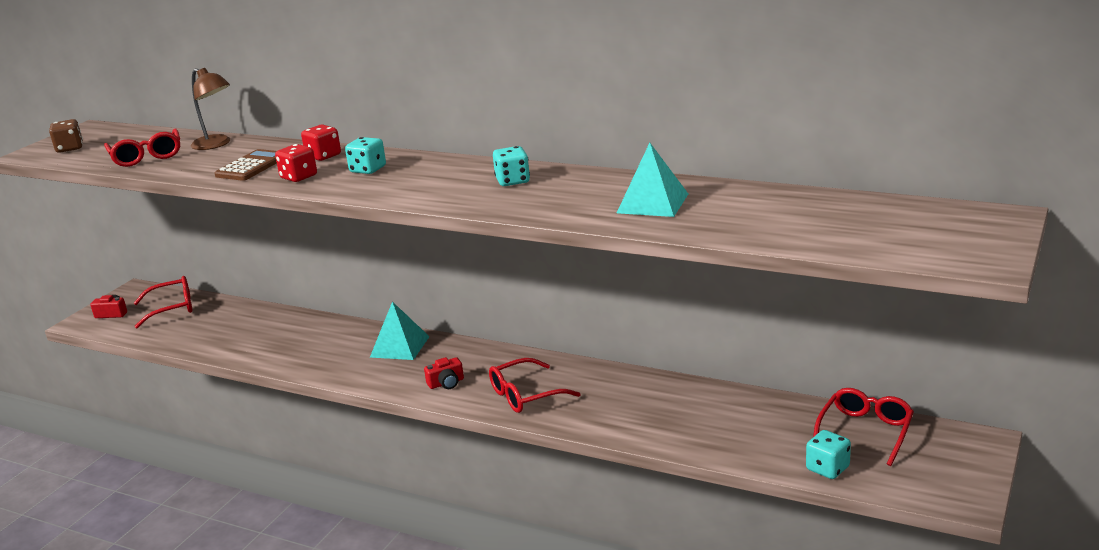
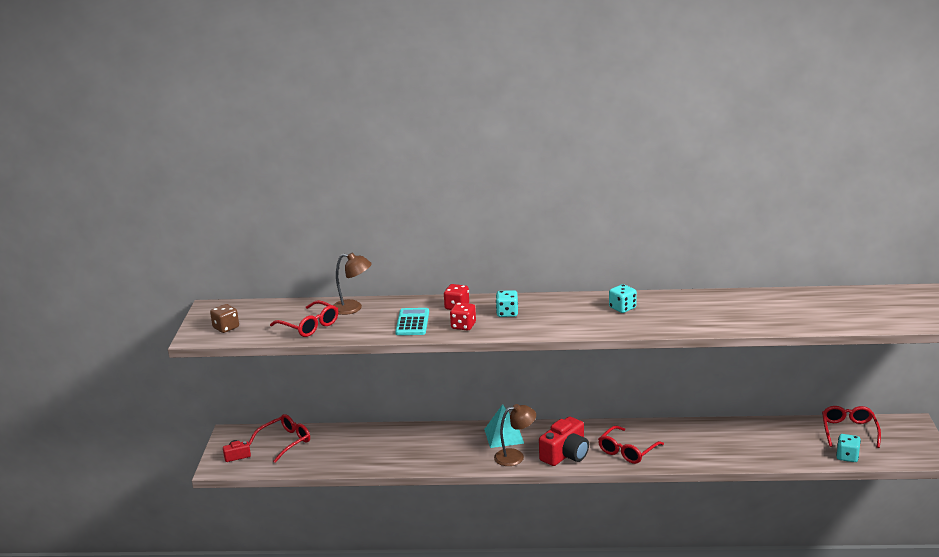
camera: 25 degrees left, 0 degrees up
brown calculator [215,149,277,181] -> turquoise calculator [395,308,429,335]
red camera [424,357,464,389] -> red camera [539,417,589,466], size x1.95
turquoise pyramid [617,143,688,217] -> none
none -> brown lamp [494,404,536,466]

